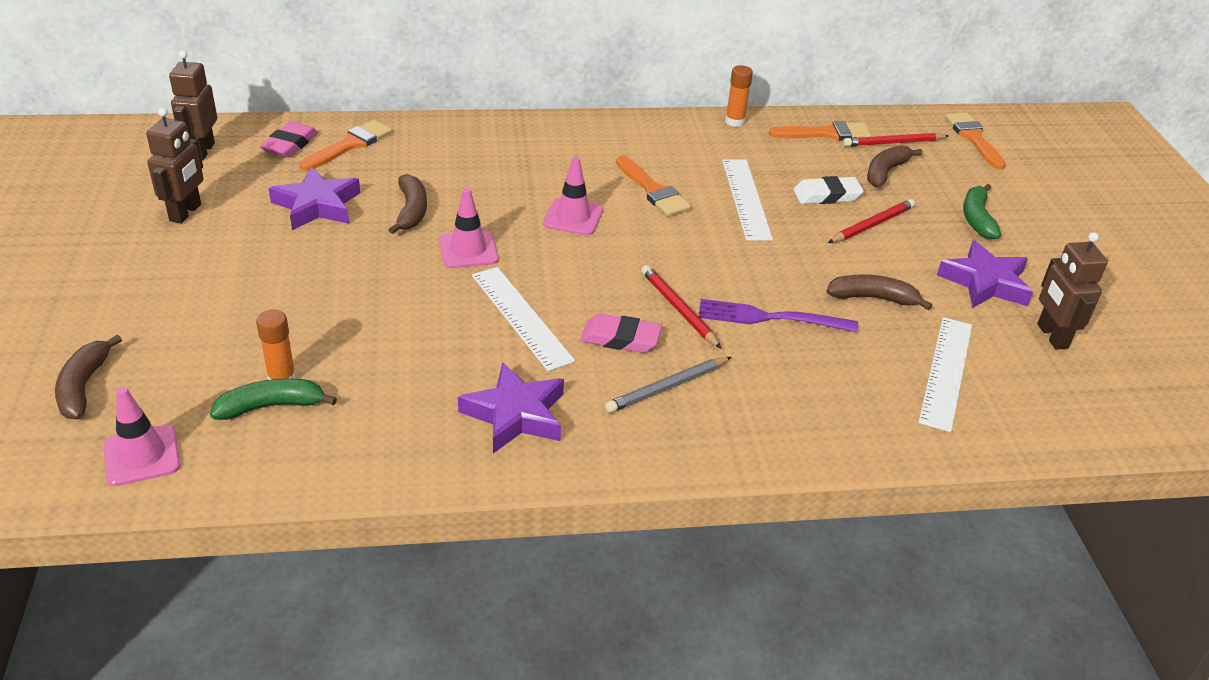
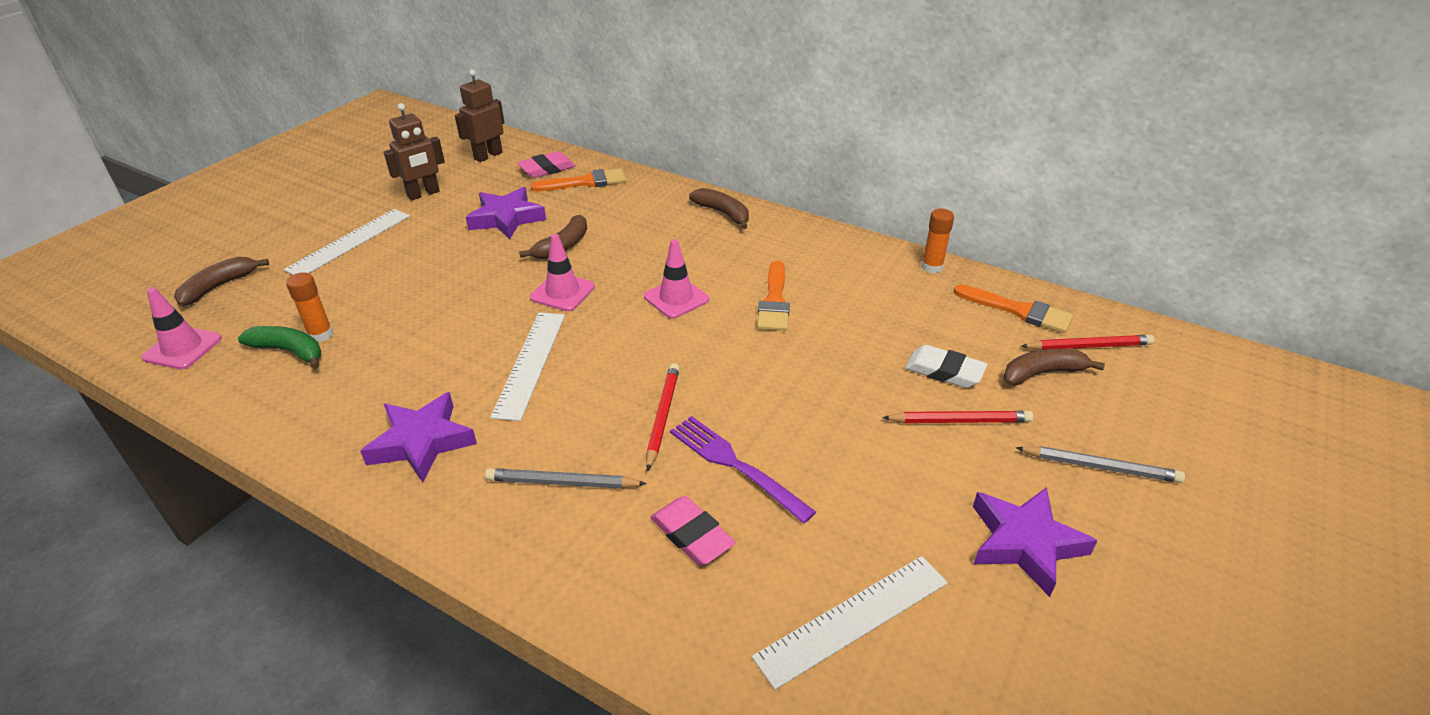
camera: 40 degrees right, 0 degrees up
pink eraser [580,313,662,353] -> pink eraser moved to [650,496,736,565]
white ruler [722,159,773,241] -> white ruler moved to [284,209,410,275]
brown banana [826,275,932,310] -> brown banana moved to [689,188,749,229]
red pencil [843,133,949,147] -> red pencil turned 150 degrees clockwise [1021,335,1155,350]
orange brush [945,112,1006,169] -> none
green banana [963,184,1001,240] -> grey pencil [1015,446,1185,483]
brown robot [1037,232,1108,350] -> none

